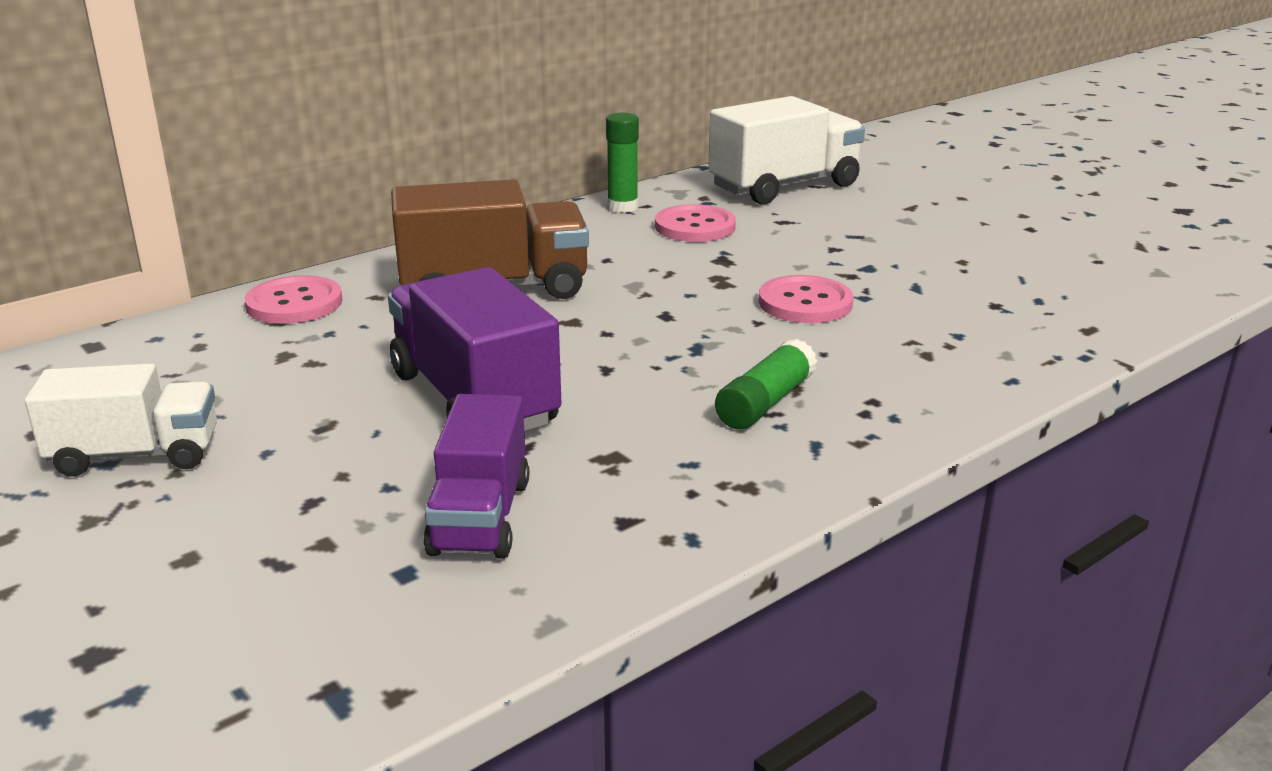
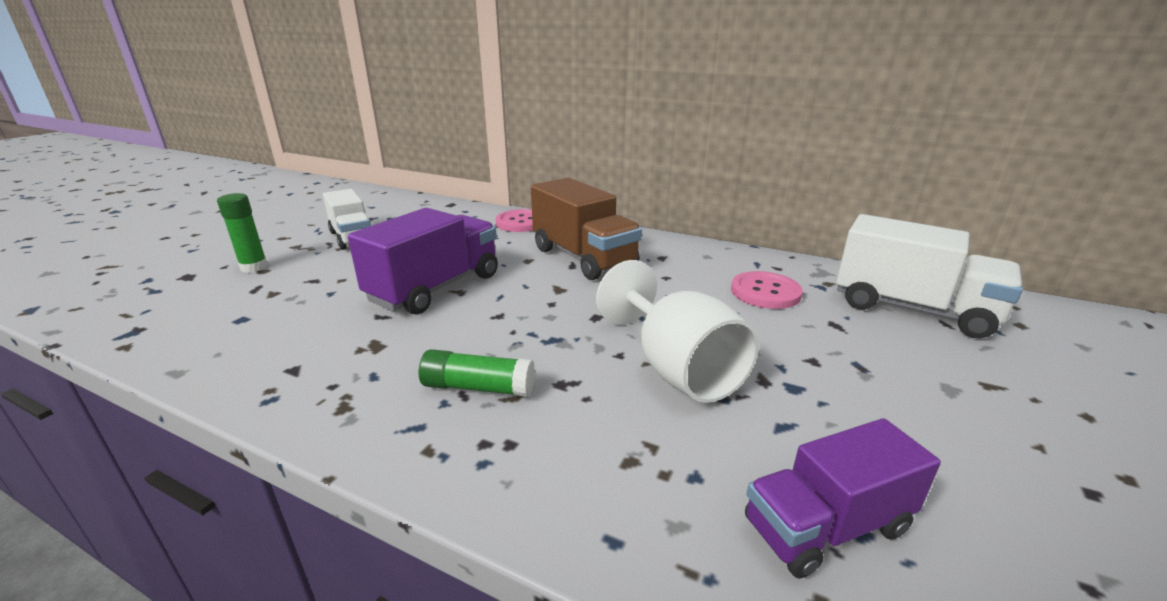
camera: 65 degrees right, 0 degrees up
purple truck [423,394,529,559] -> purple truck moved to [745,418,941,578]
green glue stick [606,113,639,213] -> green glue stick moved to [217,193,268,273]
pink button [759,275,854,323] -> white goblet [596,260,759,403]

